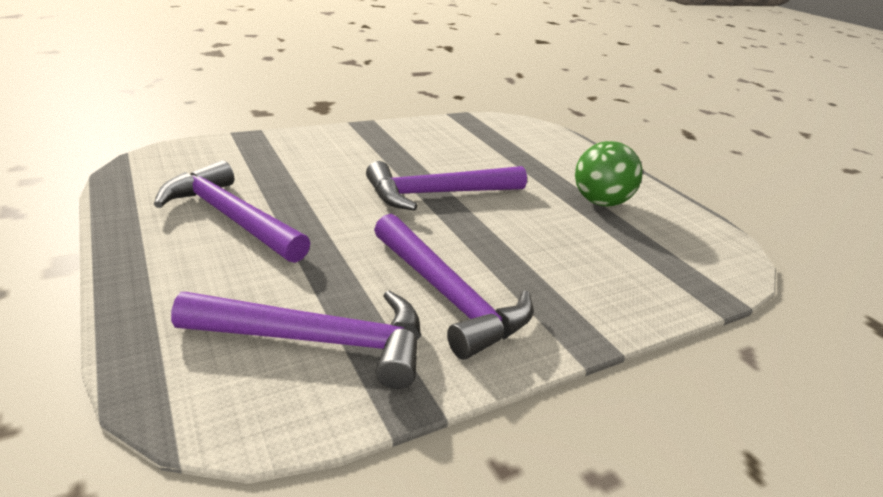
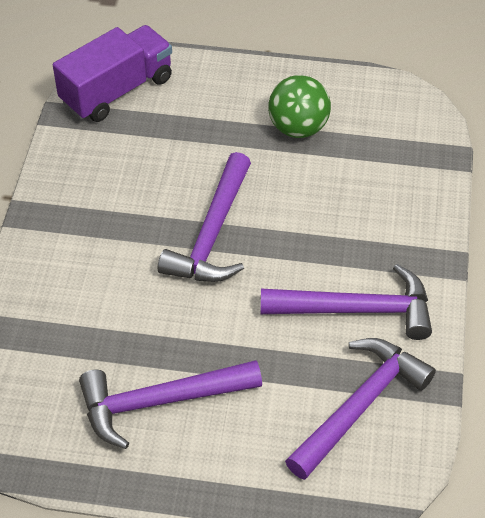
camera: 50 degrees left, 20 degrees up
none -> purple truck [53,25,172,122]

